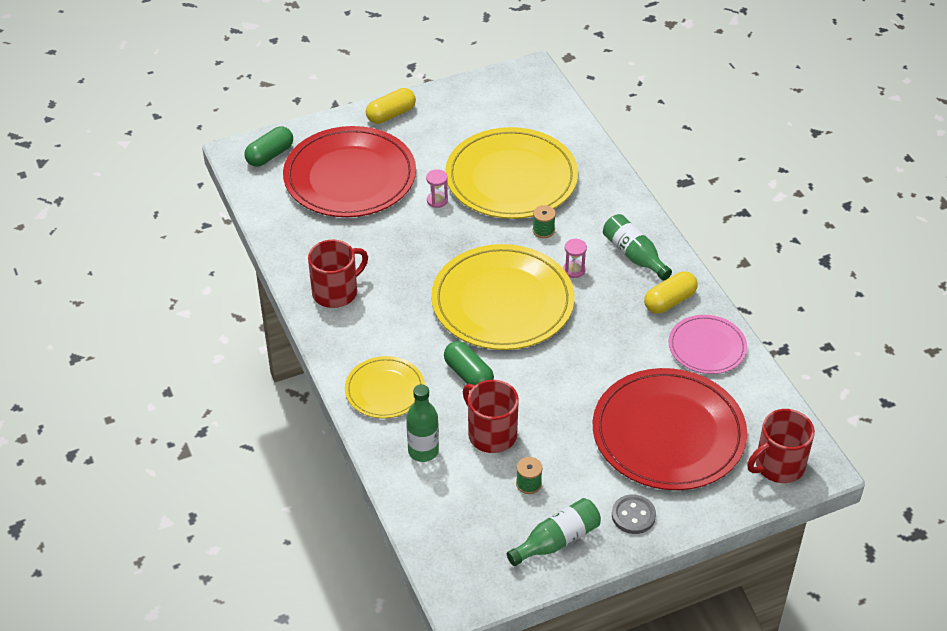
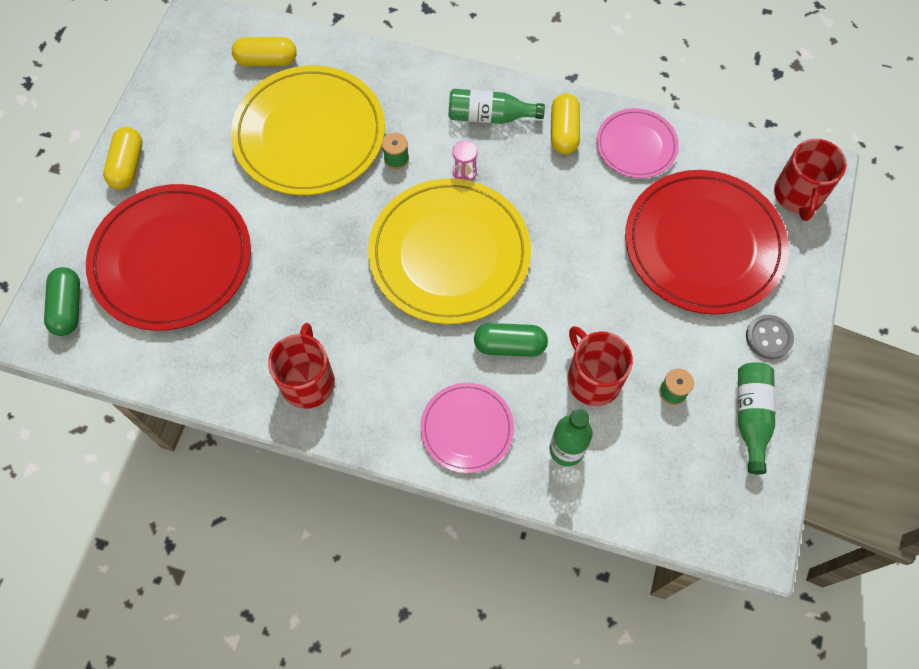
camera: 50 degrees left, 20 degrees up
yellow plate [345,356,425,418] -> pink plate [420,383,514,473]
pink hourglass [426,169,448,208] -> none
red mug [463,380,519,453] -> red mug turned 60 degrees clockwise [568,326,633,406]
none -> yellow capsule [232,37,297,66]

